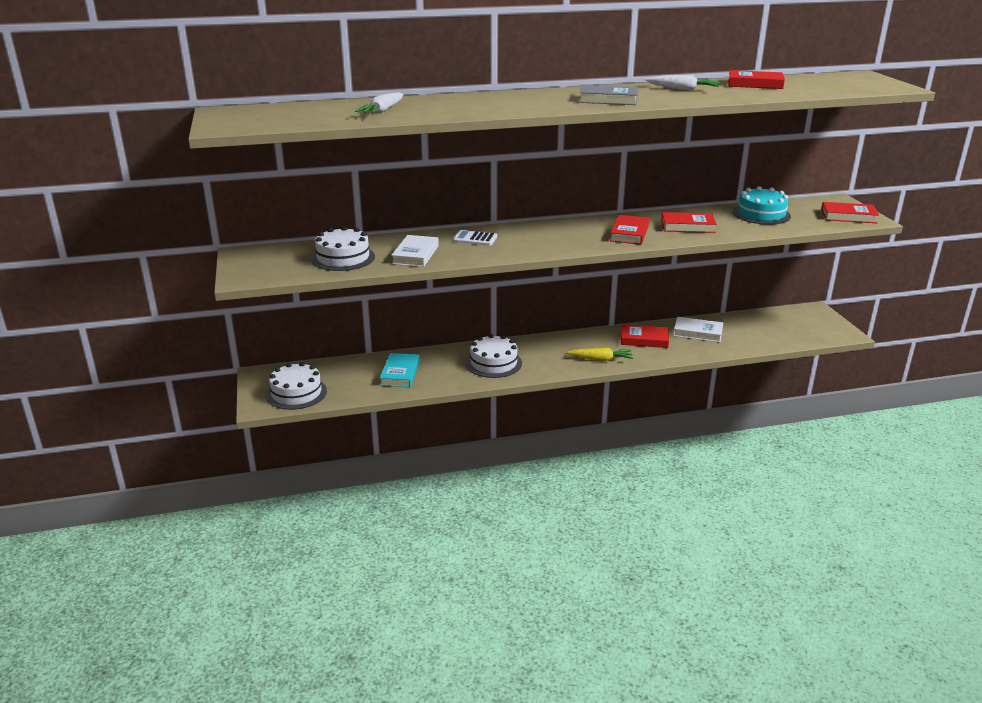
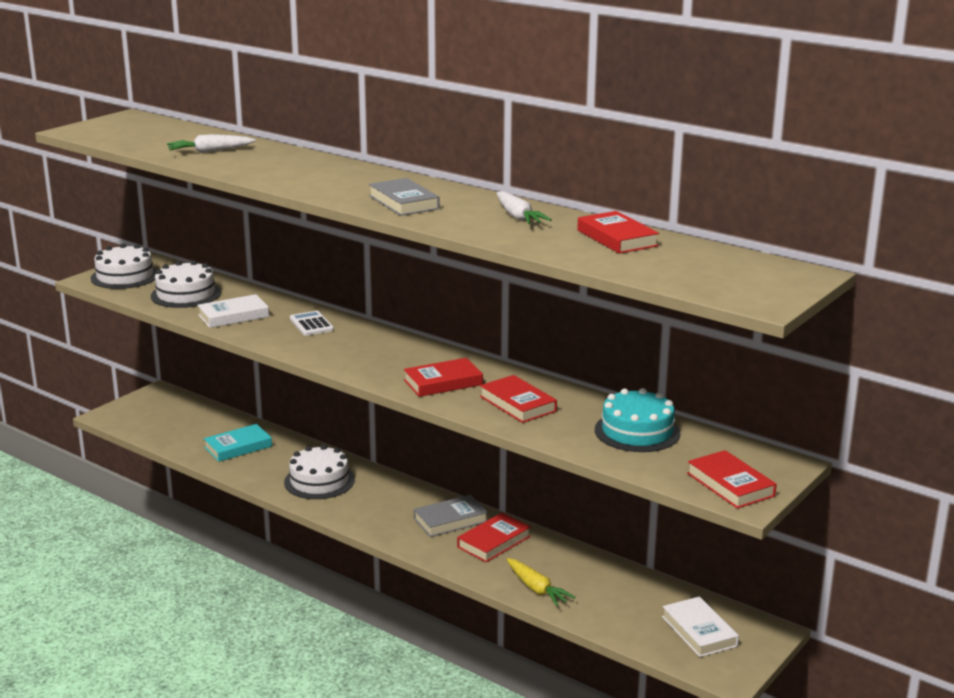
camera: 50 degrees right, 5 degrees down
white cake [266,362,327,410] -> white cake moved to [91,244,157,289]
yellow carrot [566,348,633,361] -> yellow carrot moved to [506,558,575,606]
red book [621,324,669,348] -> red book turned 75 degrees clockwise [457,513,531,562]
white book [673,317,723,342] -> white book moved to [662,596,739,657]
none -> grey book [414,495,488,537]

